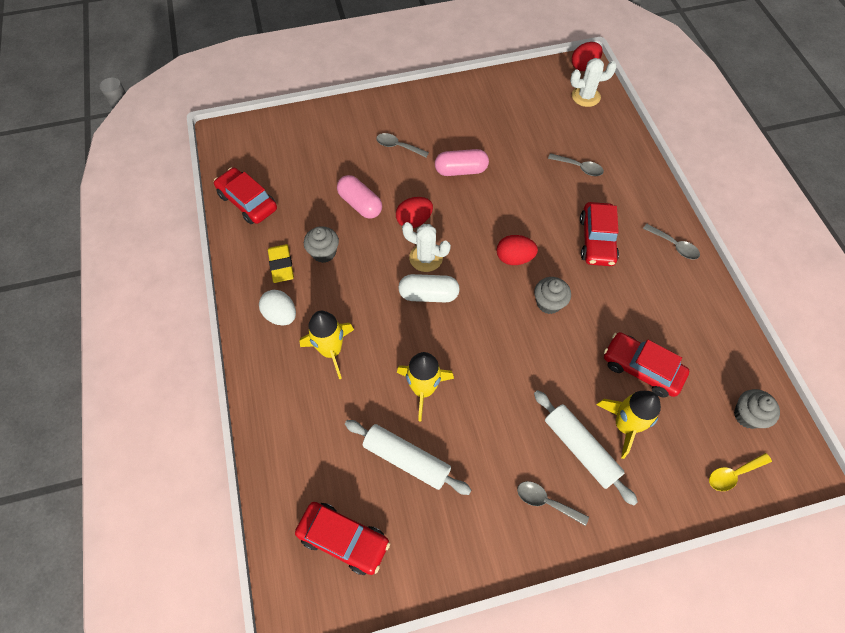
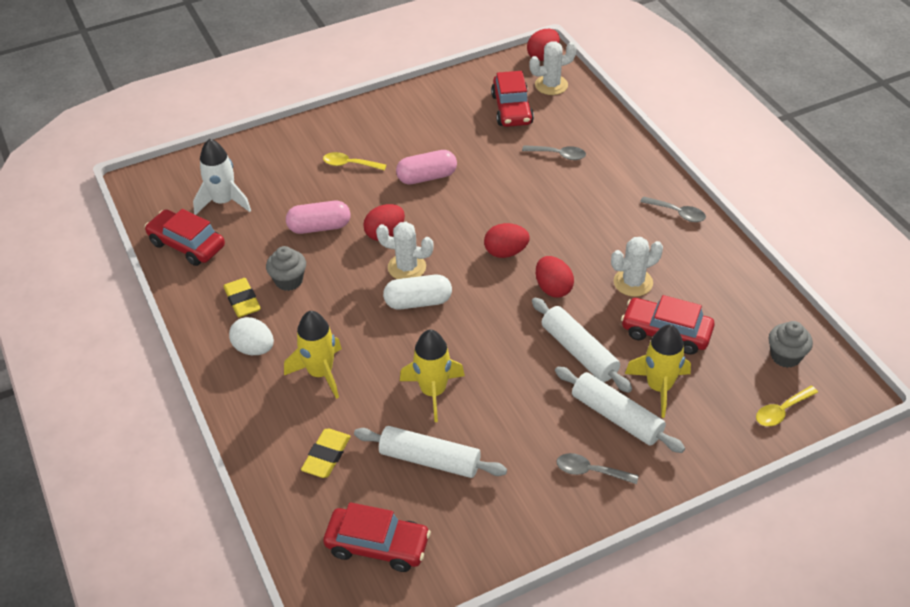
camera: 10 degrees left, 15 degrees down
pink capsule [337,175,382,219] -> pink capsule turned 45 degrees counterclockwise [286,201,350,234]
grey spoon [376,133,429,158] -> yellow spoon [323,152,386,171]
grey cupcake [534,277,571,314] -> red egg [536,256,574,298]
red car [580,202,619,266] -> red car moved to [491,71,534,127]
none -> white rocket [193,139,251,215]
none -> yellow eraser [301,429,351,478]
none -> white rolling pin [532,297,632,393]
none -> white cactus [611,237,663,297]

